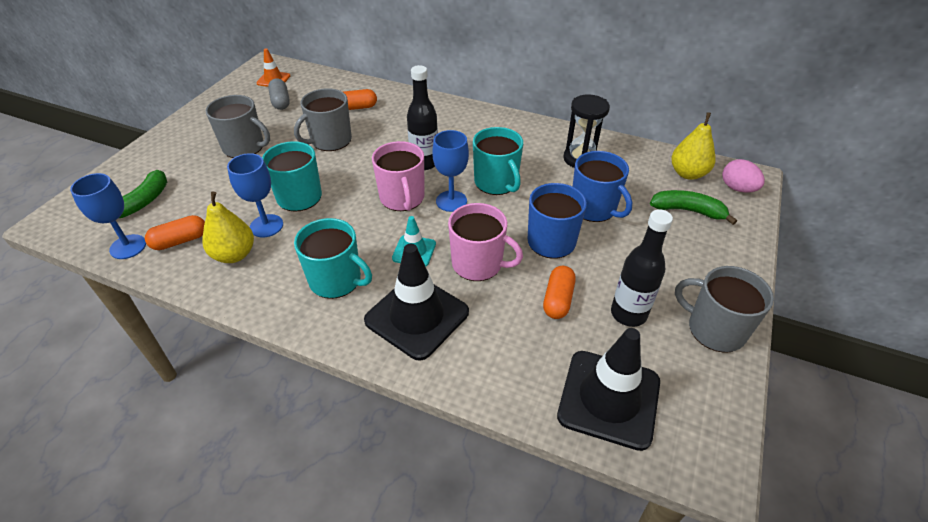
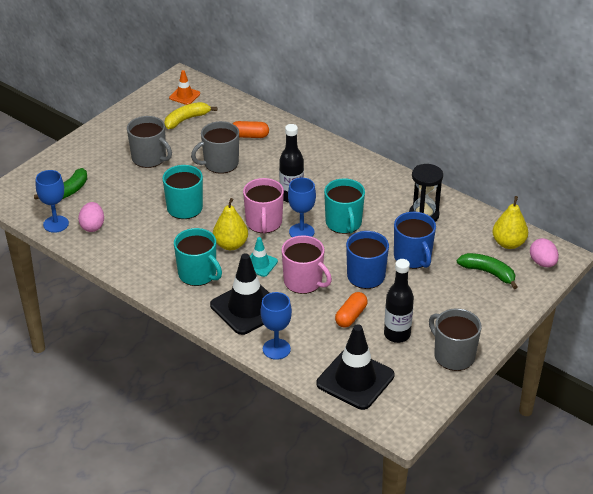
camera: 15 degrees right, 5 degrees down
orange capsule [145,215,205,250] -> pink egg [78,202,104,232]
yellow pear [202,192,254,263] -> yellow pear moved to [213,198,248,250]
blue goblet [227,153,283,238] -> blue goblet moved to [260,292,292,360]
grey capsule [268,78,290,110] -> yellow banana [164,102,217,129]

